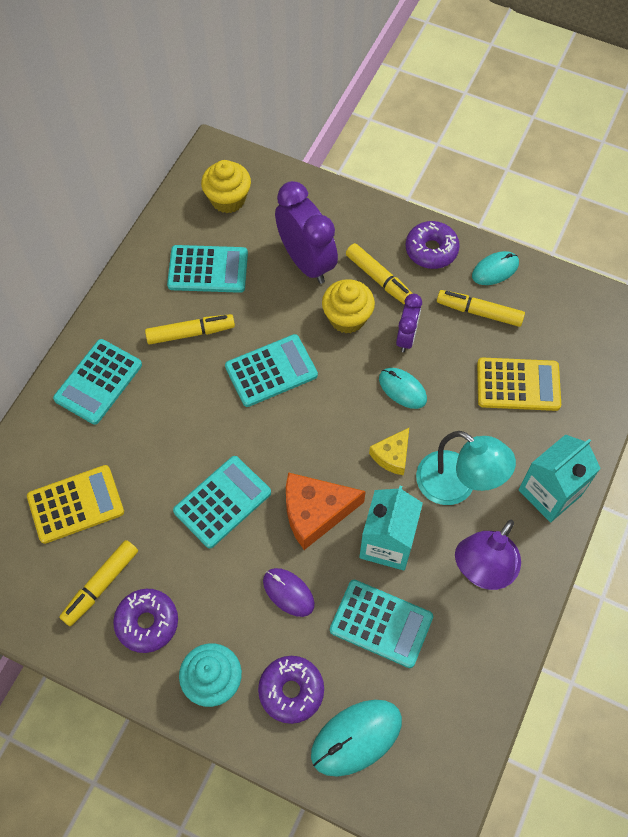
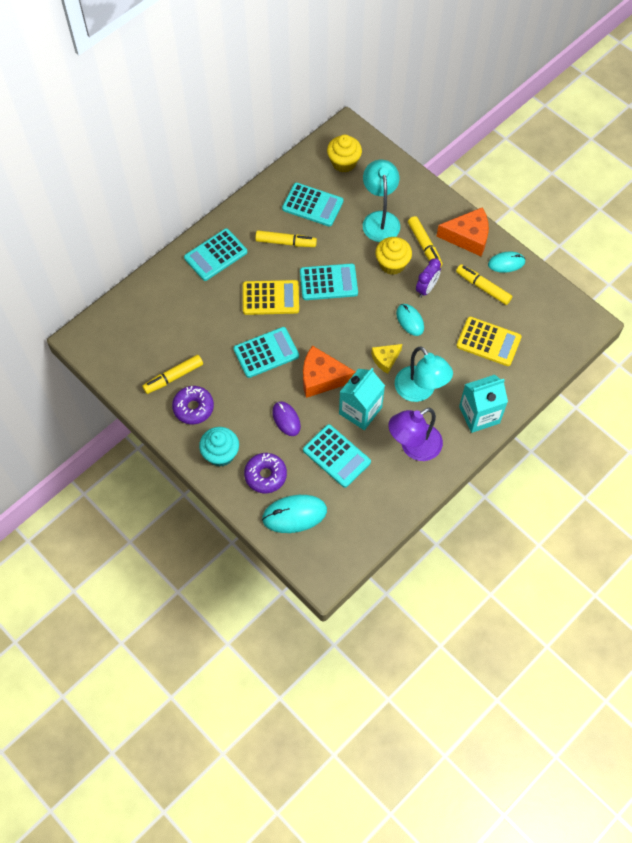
camera: 20 degrees right, 0 degrees up
yellow calculator [27,465,124,544] -> yellow calculator moved to [243,280,299,315]
purple clock [275,181,338,284] -> turquoise lamp [363,160,400,242]
purple donut [406,221,460,269] -> orange cheese [436,207,489,256]

